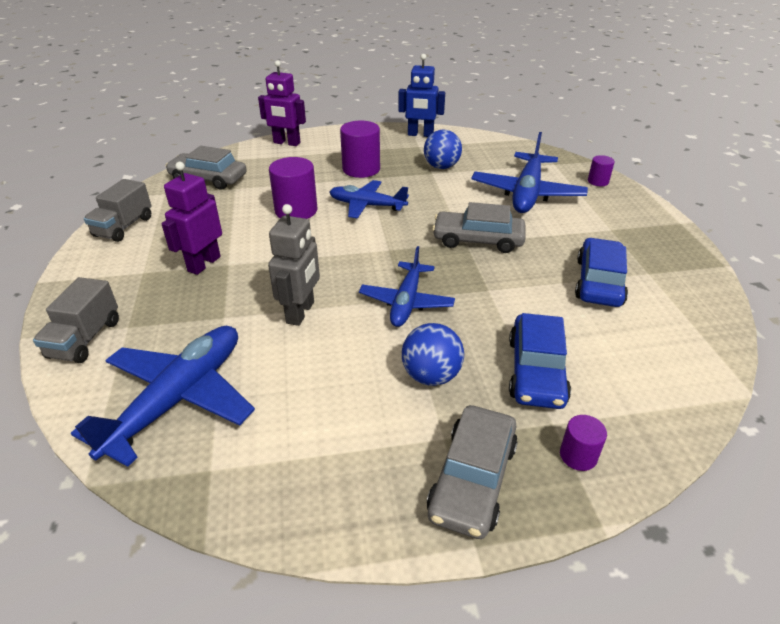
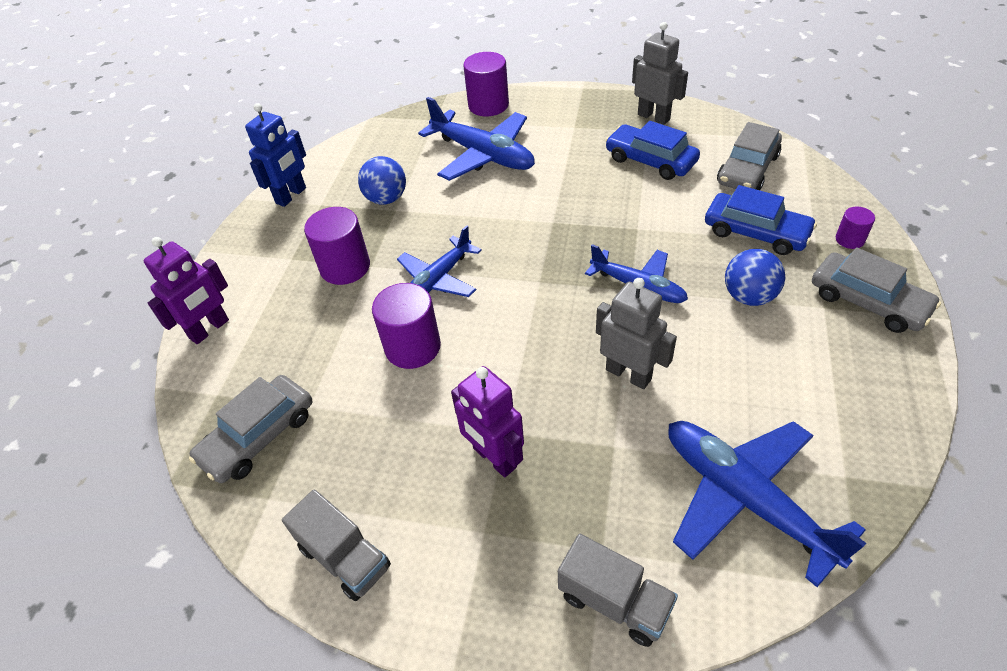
camera: 65 degrees left, 10 degrees up
grey car [432,202,526,253] -> grey car moved to [717,122,782,190]
purple cylinder [588,155,615,186] -> purple cylinder [463,52,509,116], size x1.89
none -> grey robot [632,22,688,125]

